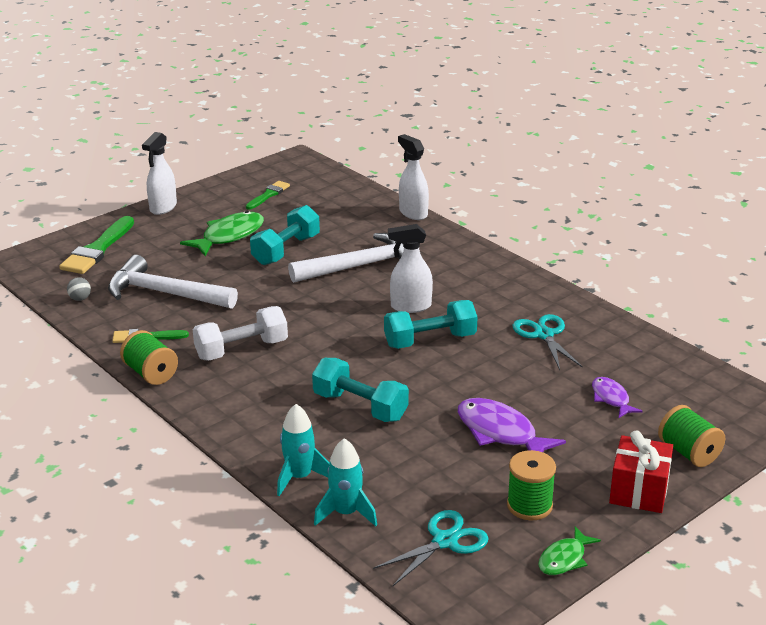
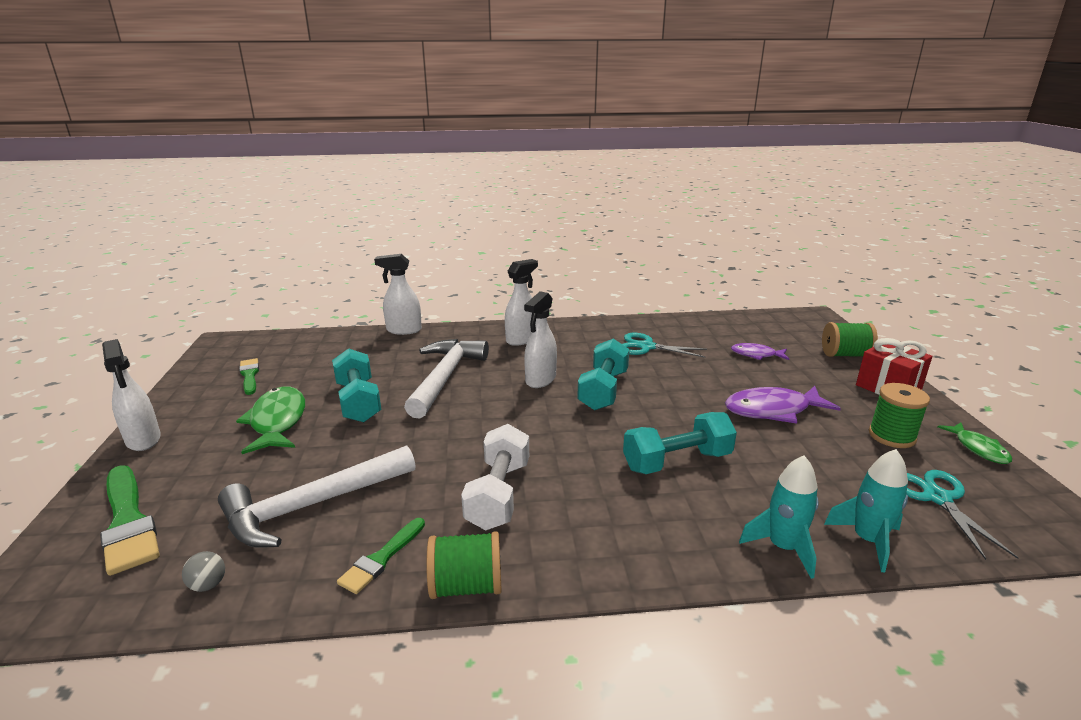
camera: 55 degrees left, 5 degrees down
none -> white spray bottle [505,259,538,346]

